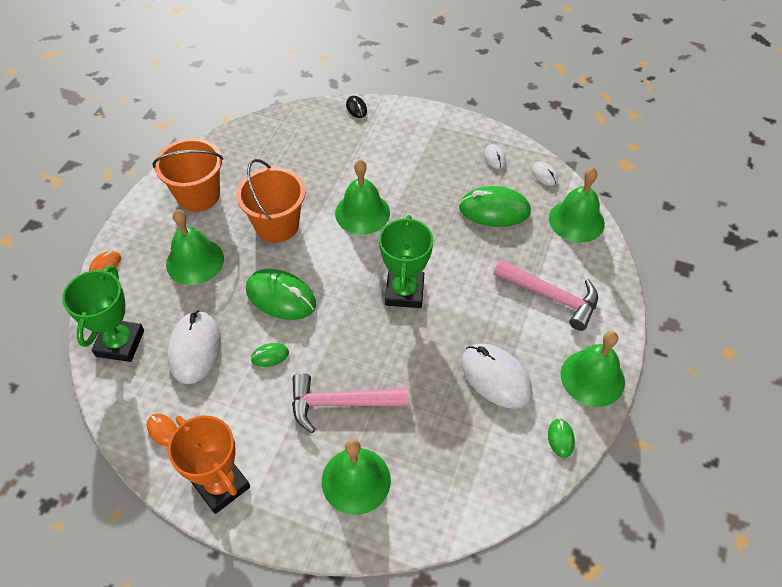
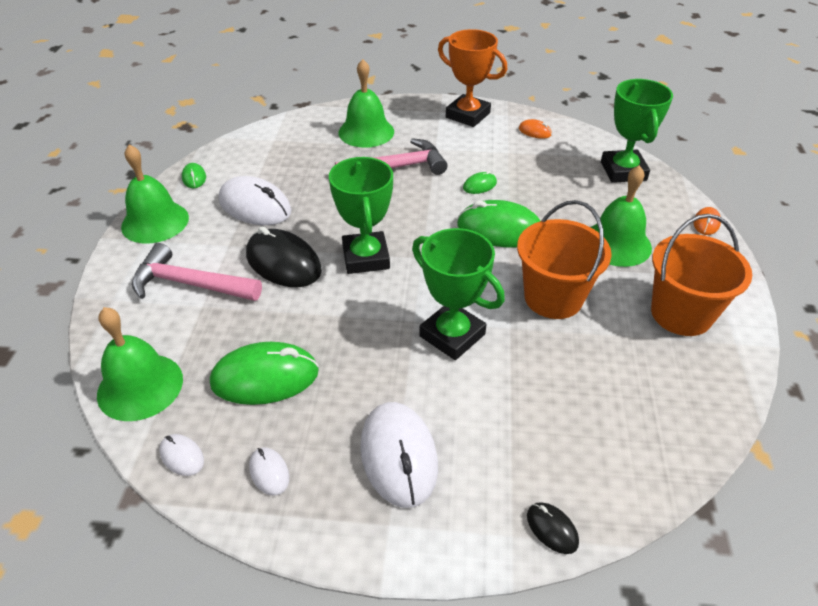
camera: 165 degrees right, 10 degrees down
white mouse [167,310,221,384] -> white mouse moved to [360,402,438,508]
green bell [335,160,390,235] -> green trophy [412,228,505,360]
none -> black mouse [246,227,322,287]

